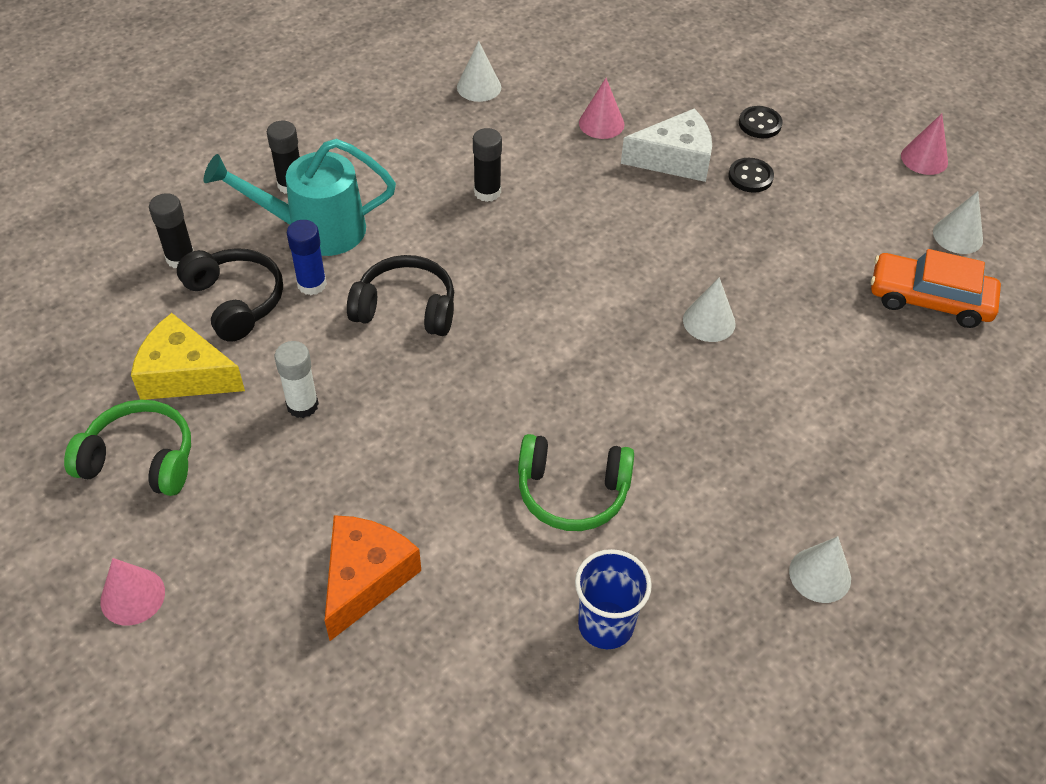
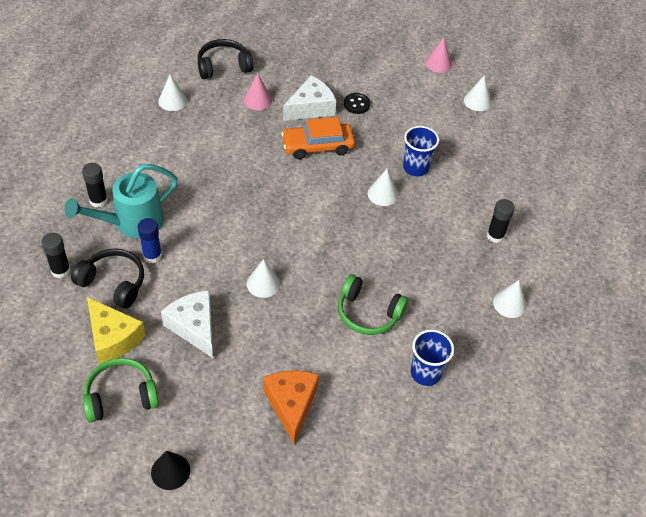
camera: 30 degrees left, 0 degrees up
pink cone [100,558,165,626] -> black cone [151,451,190,490]
yellow cheese [131,313,245,400] -> yellow cheese turned 120 degrees counterclockwise [87,297,145,364]
white glue stick [275,341,319,418] -> white cheese [161,290,213,358]
black headphones [347,255,454,336] -> black headphones moved to [198,39,254,79]
black glue stick [473,128,502,202] -> black glue stick moved to [487,199,515,243]
green headphones [518,434,634,531] -> green headphones turned 45 degrees clockwise [338,274,409,335]
black button [739,106,783,138] -> none
orange car [871,249,1001,328] -> orange car moved to [281,117,355,159]
none -> white cone [247,259,280,298]
none -> blue cup [403,126,439,176]

